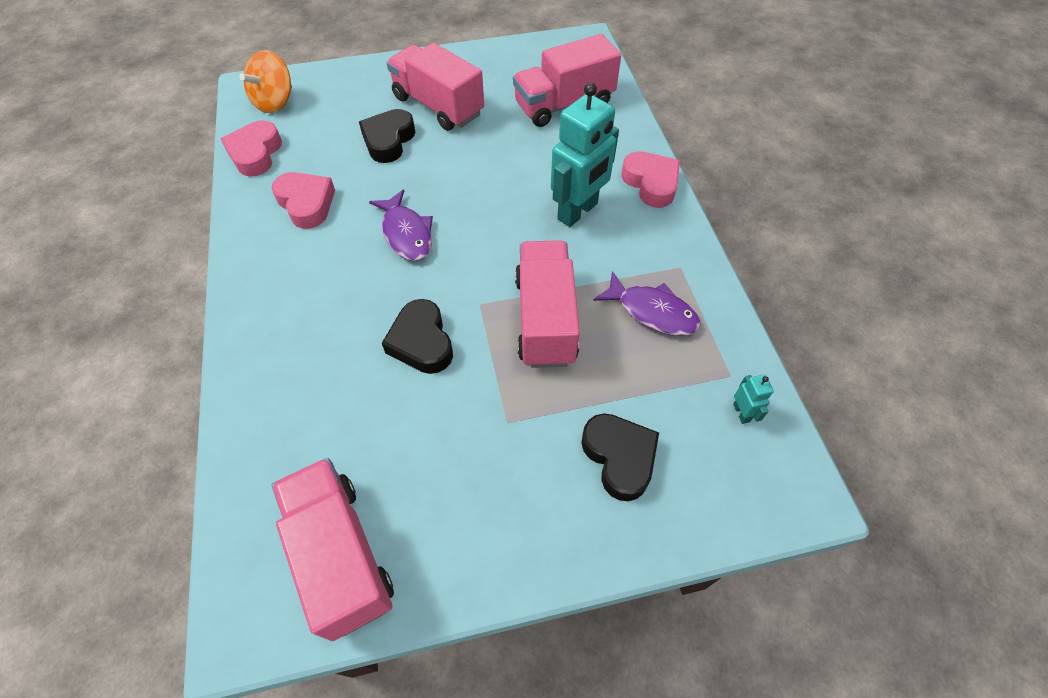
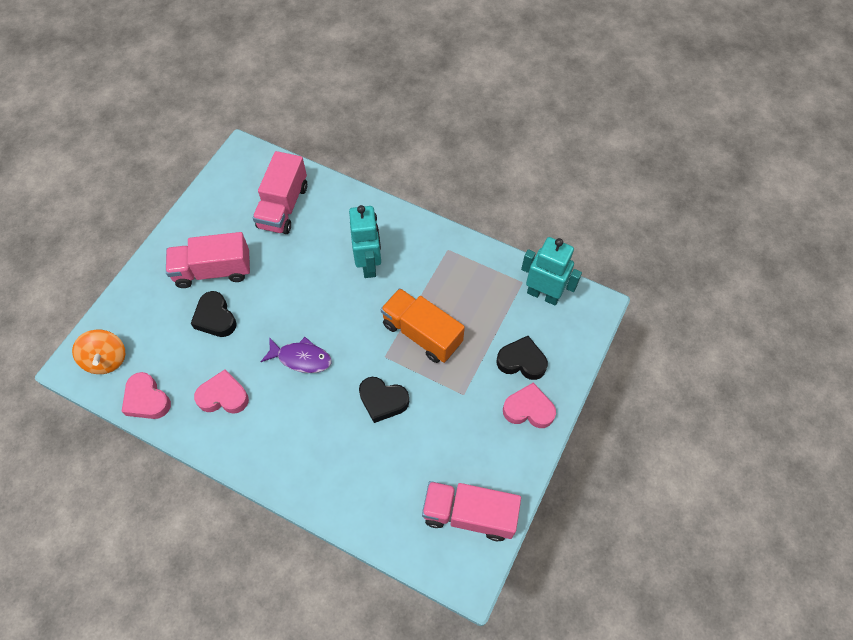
camera: 50 degrees left, 5 degrees up
pink truck [515,240,580,368] -> orange truck [381,288,465,363]
purple fish [593,271,701,336] -> none
pink heart [622,151,680,208] -> pink heart moved to [503,382,556,428]
turquoise robot [733,374,774,424] -> turquoise robot [521,237,582,305], size x2.40

